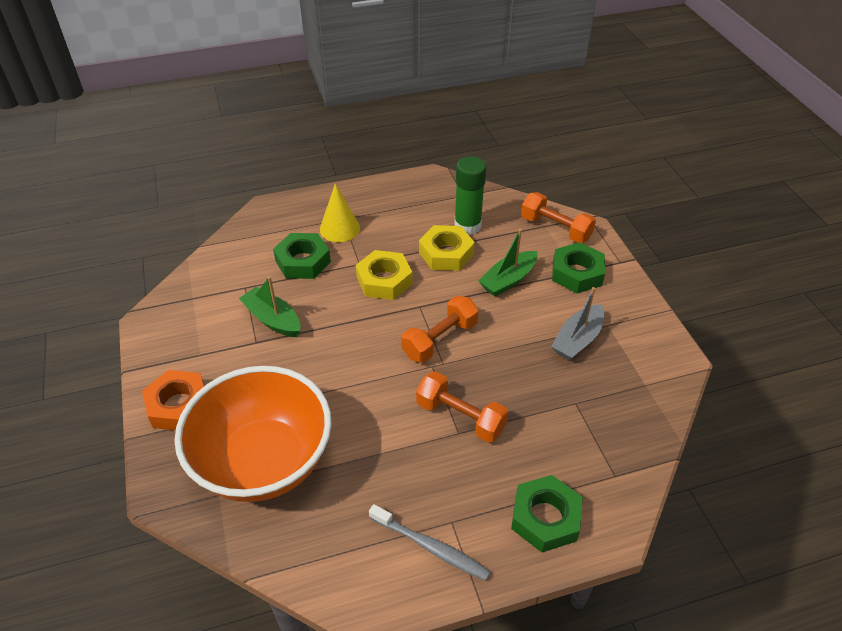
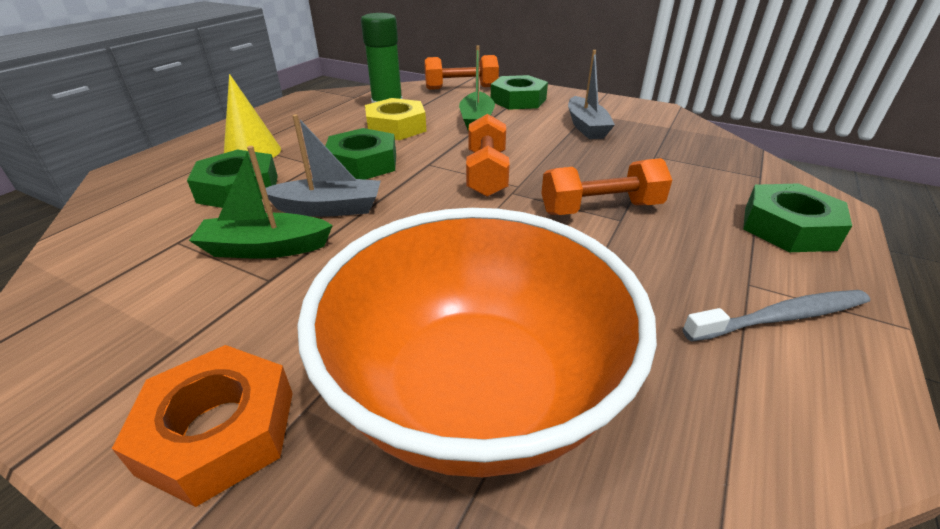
camera: 45 degrees left, 10 degrees down
yellow nut [356,250,413,300] -> green nut [325,128,396,180]
none -> grey boat [266,114,381,217]

